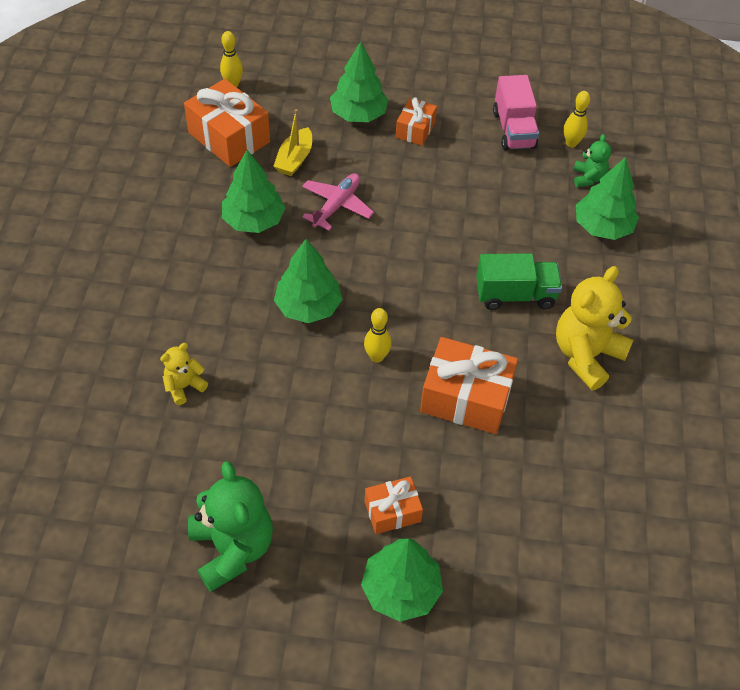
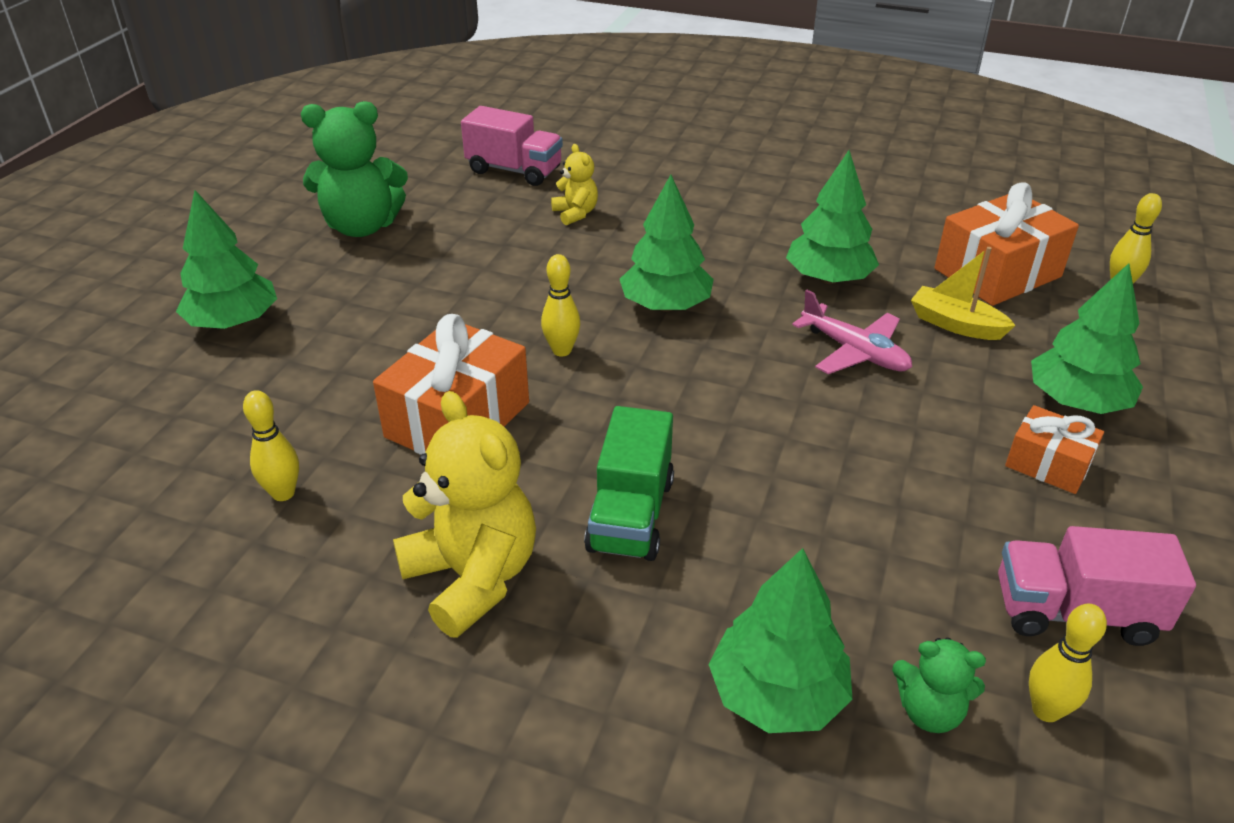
camera: 105 degrees right, 15 degrees down
orange gift [365,476,423,534] -> none
none -> yellow bowling pin [243,390,299,501]
none -> pink truck [461,106,563,186]

